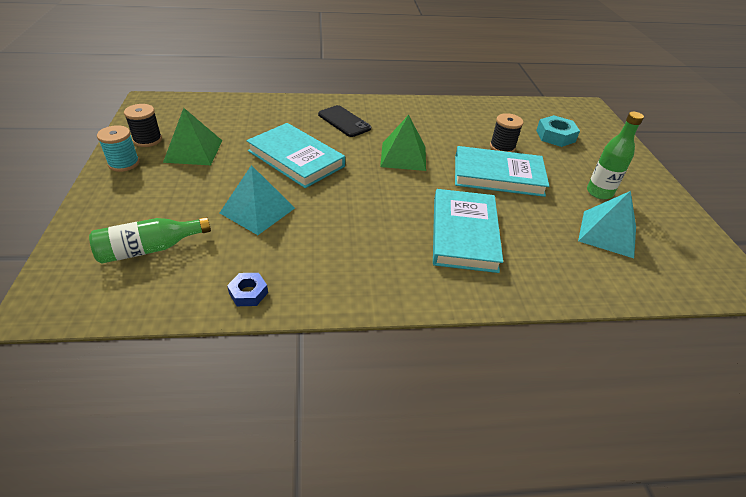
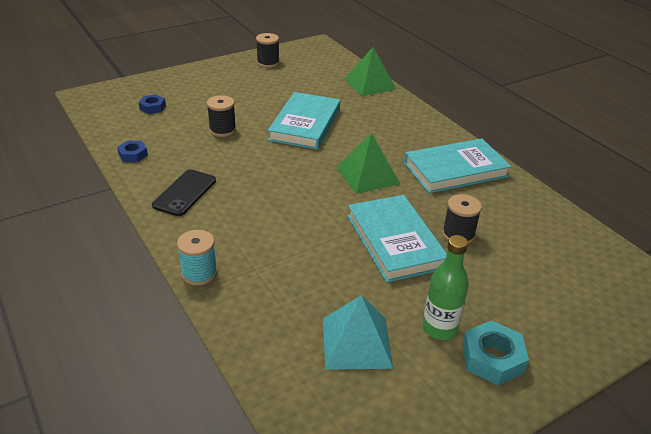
camera: 65 degrees right, 5 degrees down
green bottle [89,217,211,264] -> blue nut [139,94,166,114]
turquoise spool [97,125,139,172] -> turquoise spool moved to [177,230,217,285]
green pyramid [163,108,222,165] -> green pyramid moved to [344,47,396,96]
turquoise pyramid [220,165,295,235] -> black spool [207,95,236,137]
black phone [318,105,371,137] -> black phone moved to [152,169,216,216]
turquoise book [433,189,503,273] -> turquoise book moved to [404,139,511,193]
turquoise nut [536,115,580,147] -> turquoise nut moved to [462,321,529,386]

